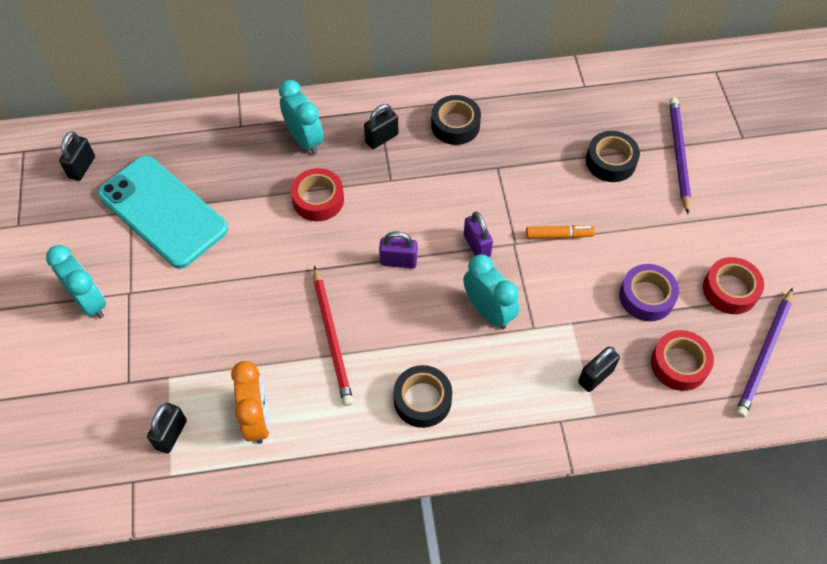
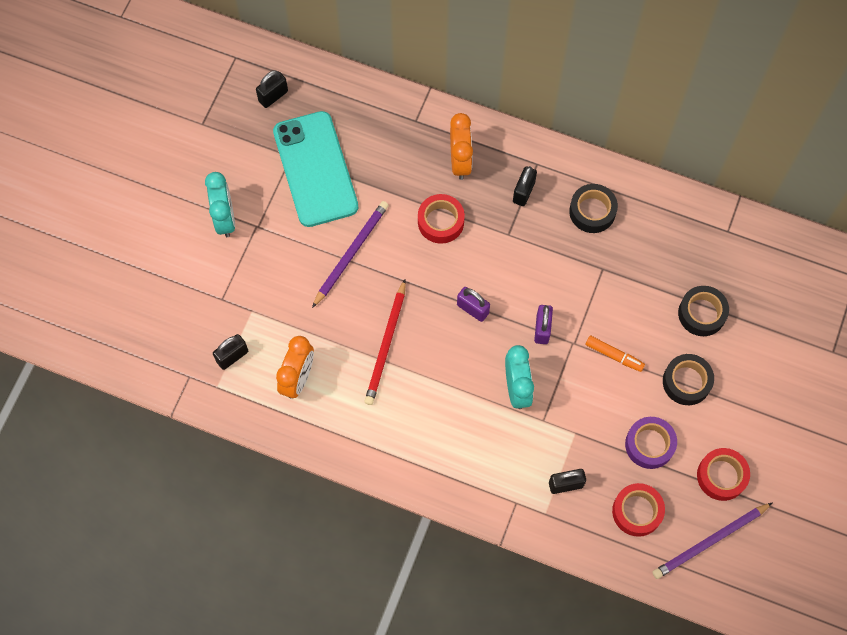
camera: 30 degrees right, 10 degrees up
turquoise clock [279,80,324,155] -> orange clock [450,113,473,180]
black padlock [364,104,398,149] -> black padlock turned 60 degrees counterclockwise [513,166,537,206]
black tape [393,365,452,428] -> black tape moved to [663,354,714,405]
purple pencil [669,98,691,214] -> purple pencil moved to [312,201,389,308]

